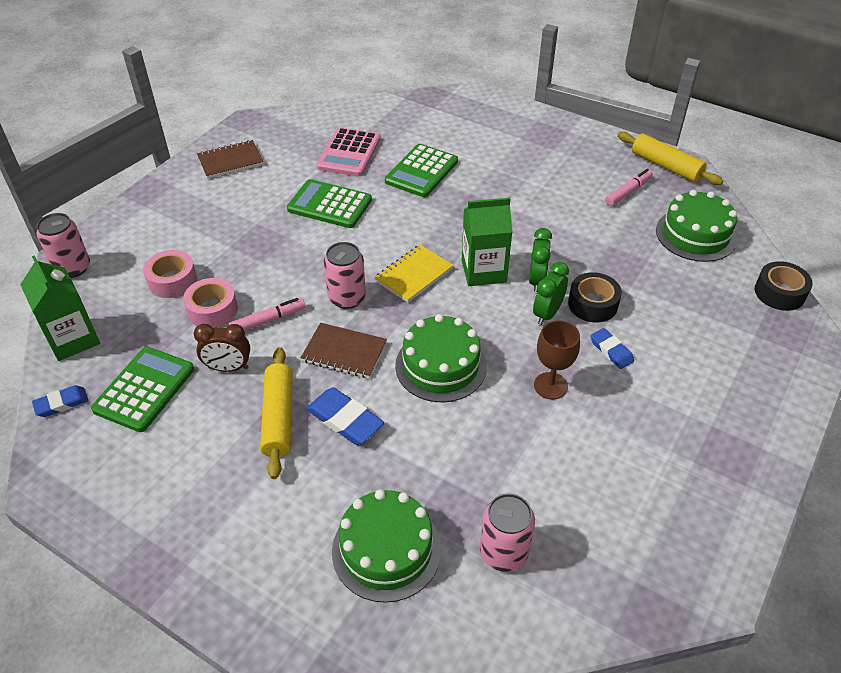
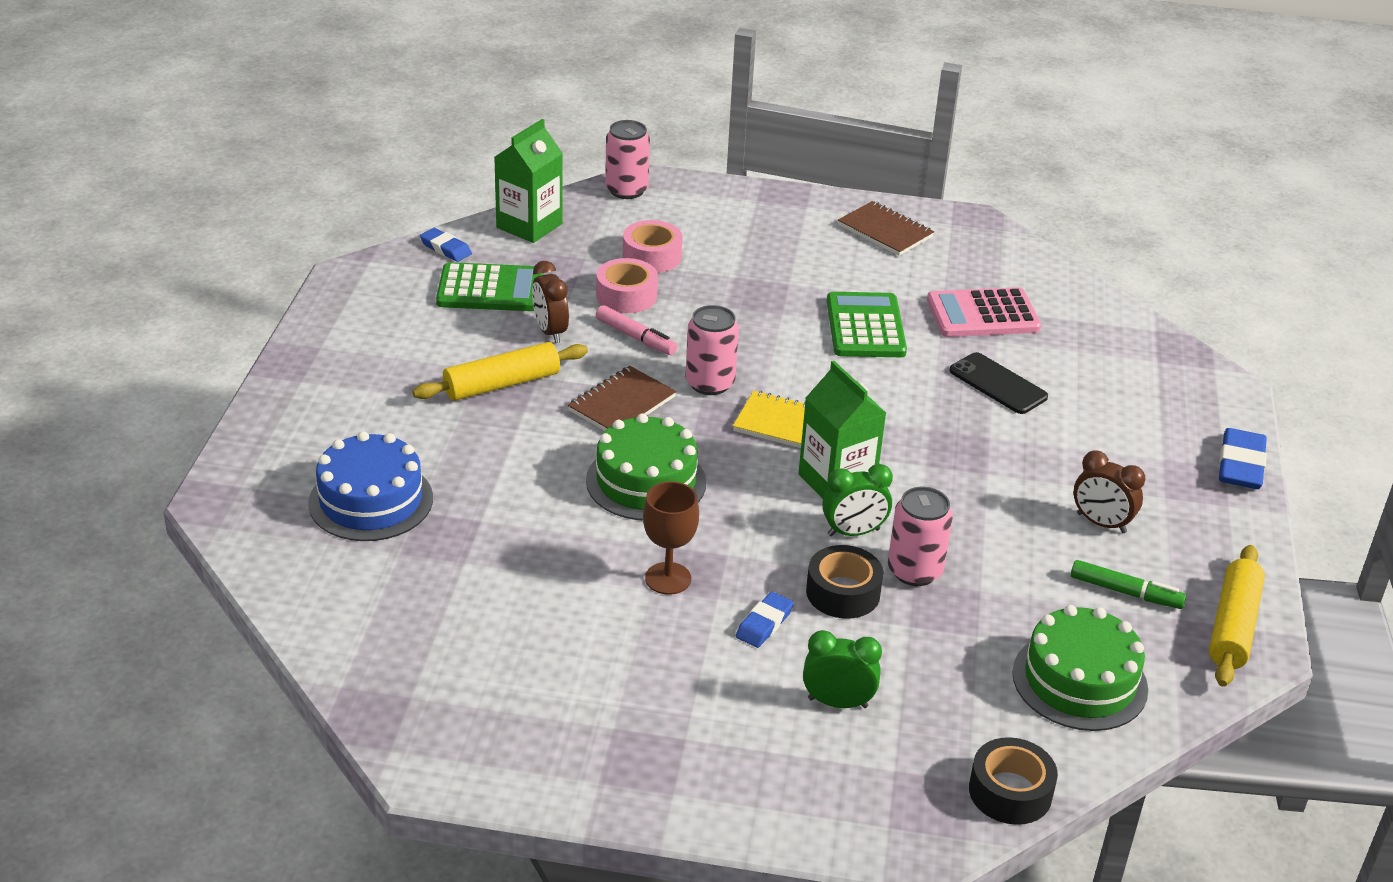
camera: 65 degrees right, 10 degrees down
brown notebook [301,323,387,378] -> brown notebook turned 45 degrees clockwise [568,366,676,431]
blue eraser [306,387,384,445] -> blue eraser moved to [1219,428,1267,489]
green cake [332,489,442,603] -> blue cake [308,431,433,541]
green calculator [385,144,458,197] -> black phone [949,352,1048,414]
pink can [480,493,535,572] -> pink can moved to [888,487,953,586]
green clock [533,262,569,325] -> green clock moved to [803,630,882,708]
pink marker [605,169,653,206] -> green marker [1071,560,1186,609]
none -> brown clock [1074,450,1145,533]

